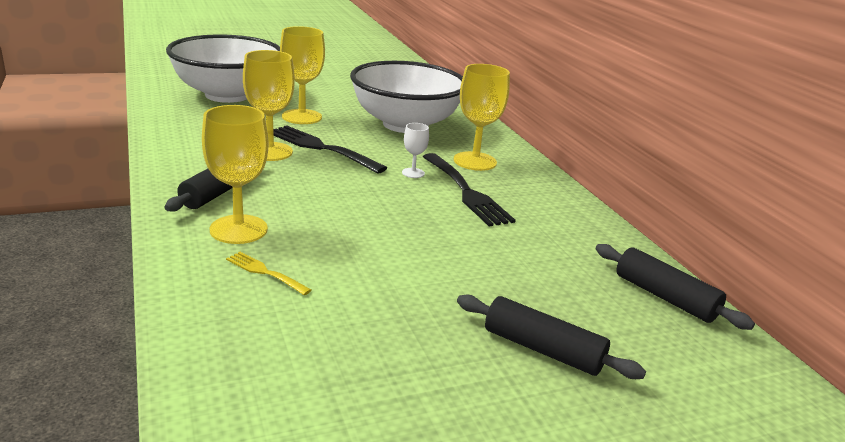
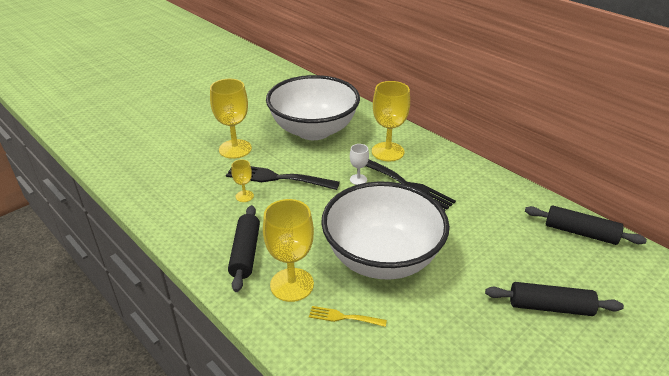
camera: 20 degrees left, 10 degrees up
white bowl [166,35,280,103] -> white bowl moved to [321,181,450,280]
yellow goblet [243,50,295,161] -> yellow goblet [231,159,254,202], size x0.50

